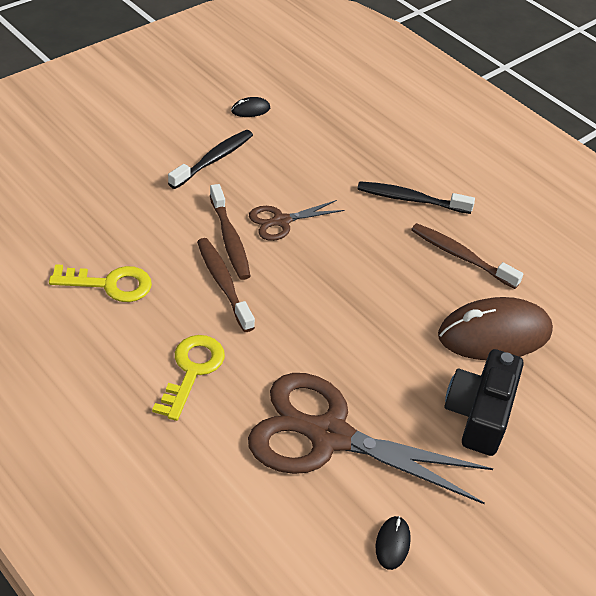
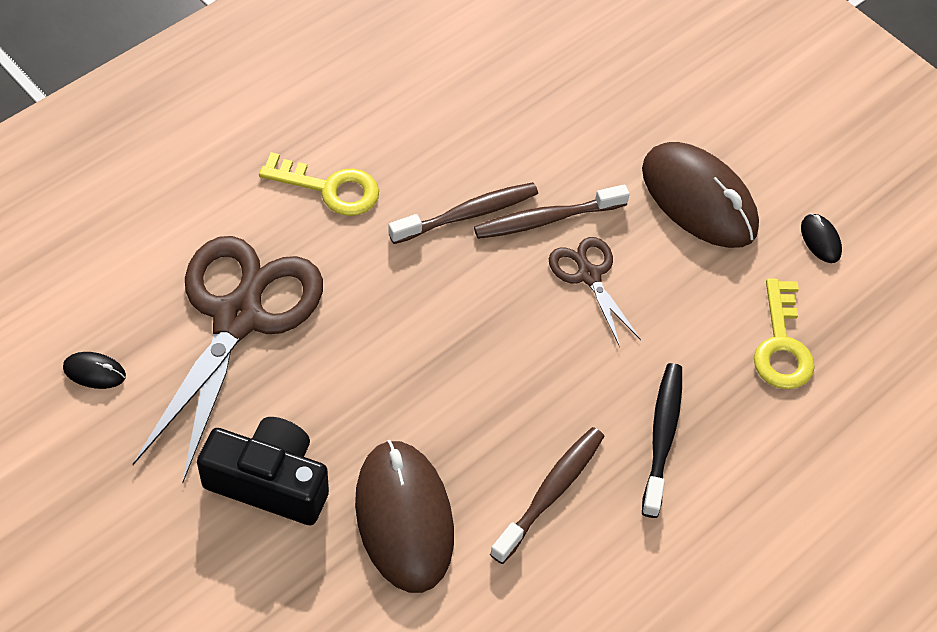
camera: 90 degrees right, 10 degrees up
yellow key [49,264,152,302] -> yellow key moved to [754,279,815,389]
black toothbrush [168,130,253,189] -> brown mouse [642,142,759,248]

